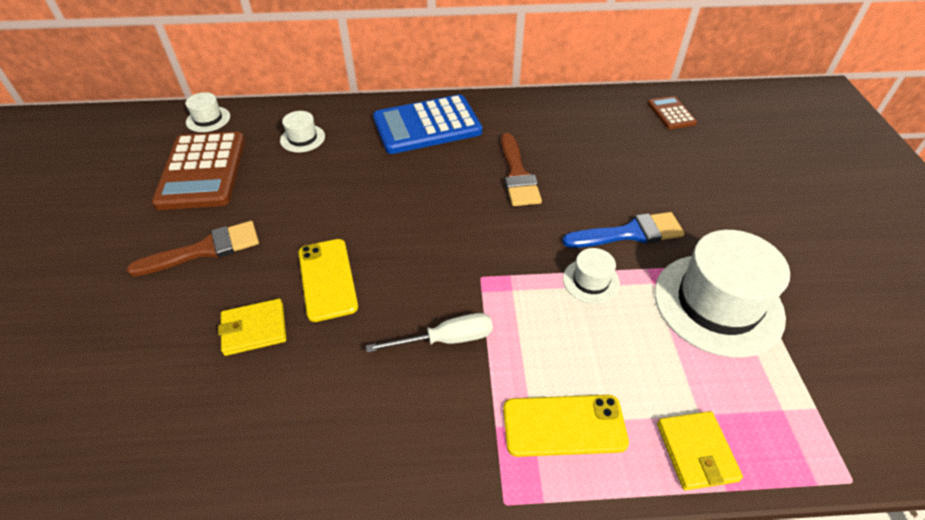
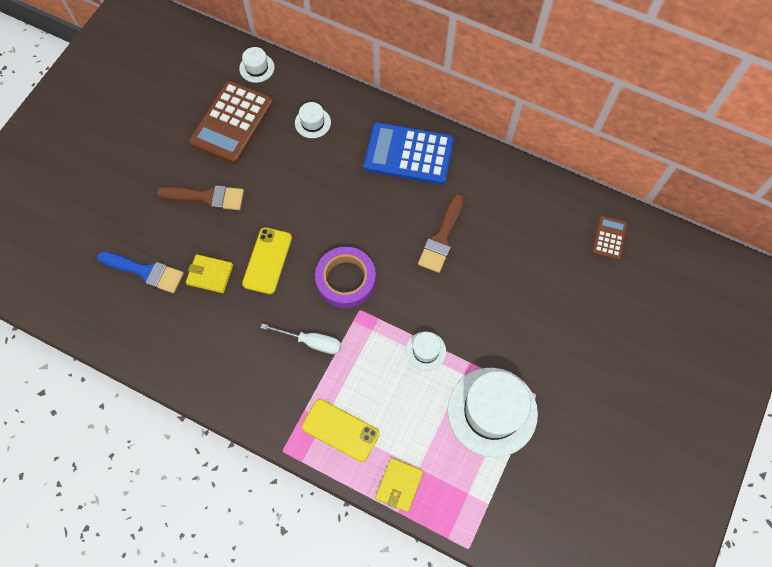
camera: 30 degrees right, 20 degrees up
blue brush [562,212,685,248] -> blue brush moved to [97,251,184,293]
none -> purple tape [315,247,376,308]

